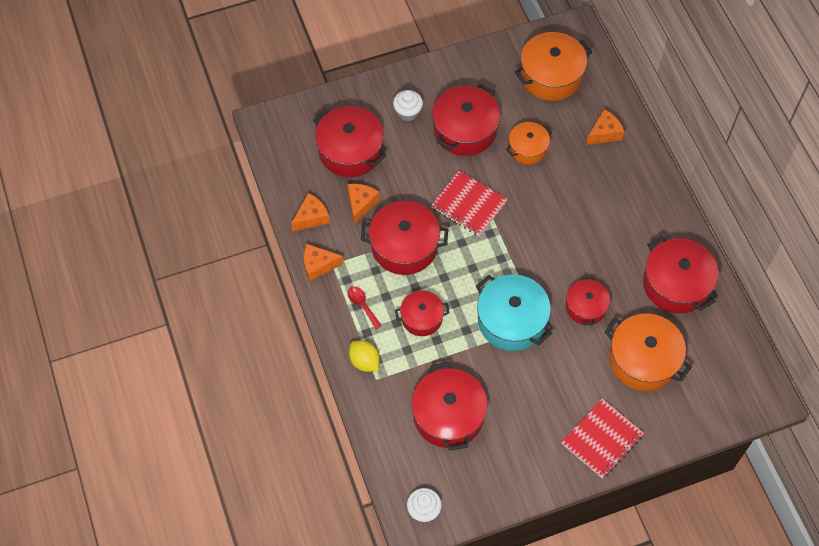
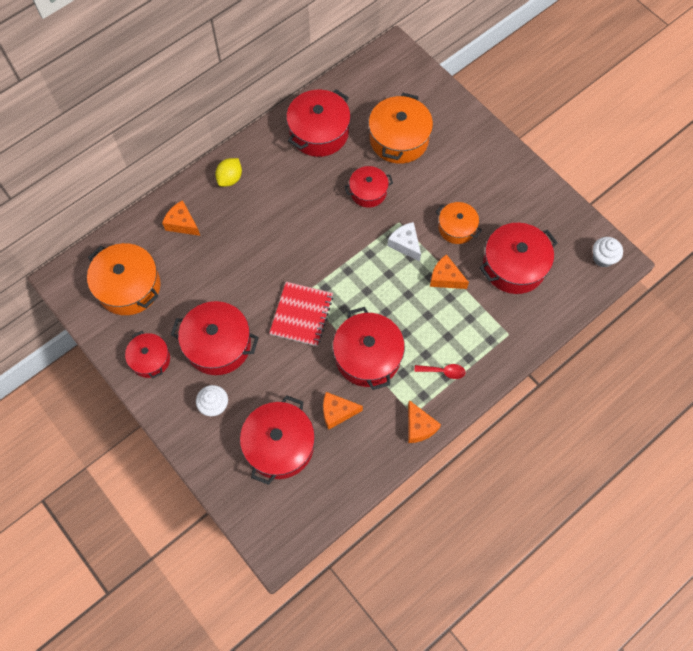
camera: 110 degrees left, 5 degrees up
orange cheese [291,193,330,232] -> orange cheese moved to [430,254,469,289]
red spoon [348,286,382,329] -> red spoon turned 120 degrees counterclockwise [414,364,466,379]
yellow lemon [349,341,380,372] -> yellow lemon moved to [215,158,242,187]
red pot [395,290,449,336] -> red pot moved to [125,331,170,379]
turquoise pot [476,274,552,351] -> white cheese [387,222,421,261]
orange pot [506,122,552,165] -> orange pot moved to [436,202,482,244]
red notebook [561,399,644,479] -> none

